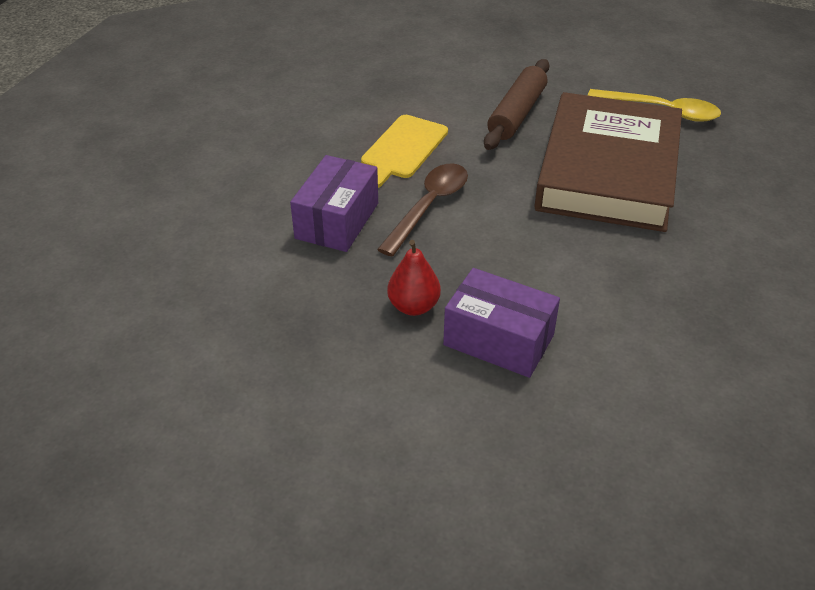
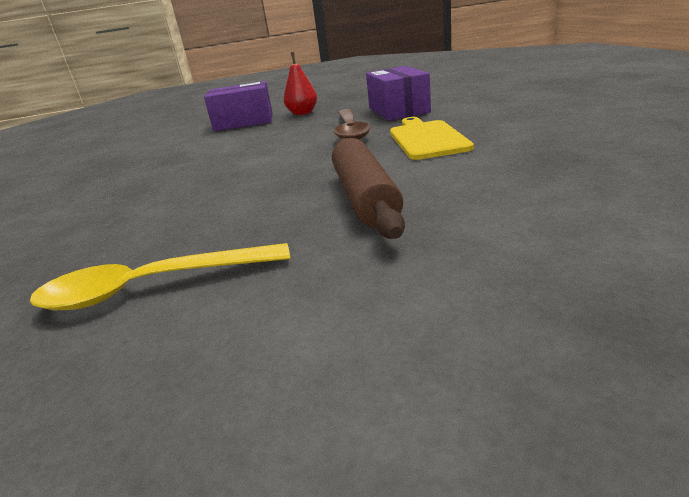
camera: 150 degrees right, 15 degrees down
brown book [534,92,682,232] -> none

